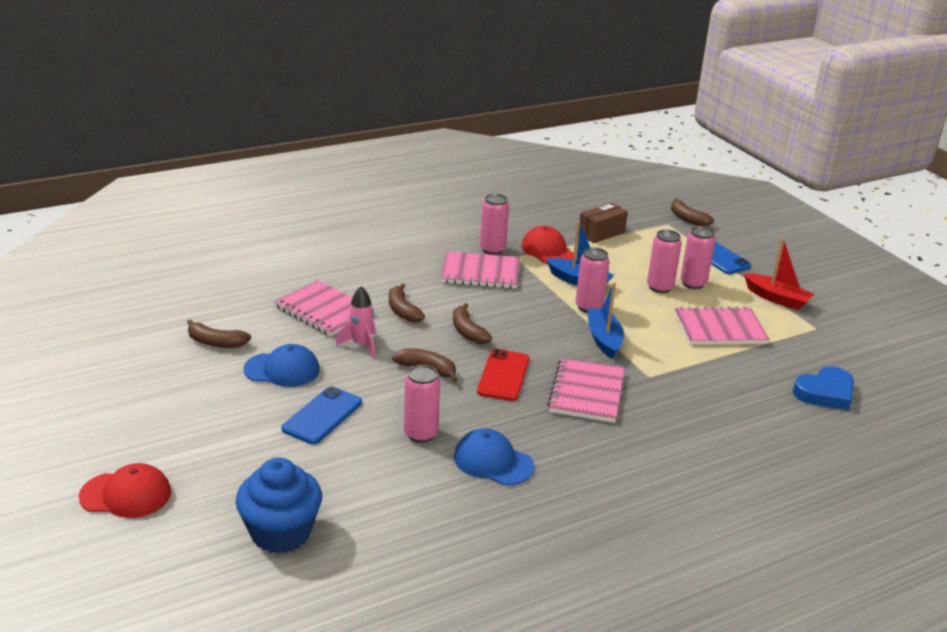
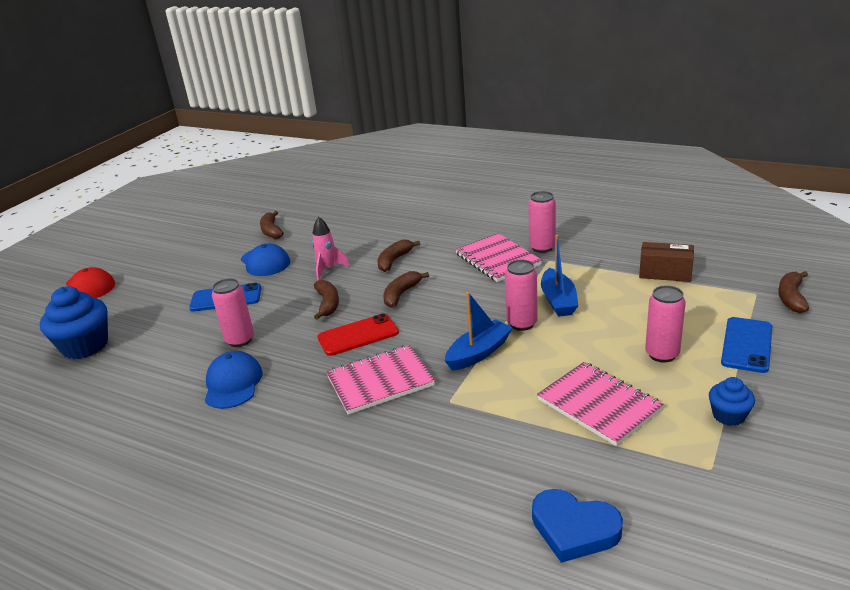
camera: 60 degrees right, 0 degrees up
pink notebook [274,280,374,336] -> none
red cap [521,226,574,264] -> none
pink can [647,230,682,293] -> none
red boat [744,238,815,310] -> blue cupcake [709,377,755,426]

